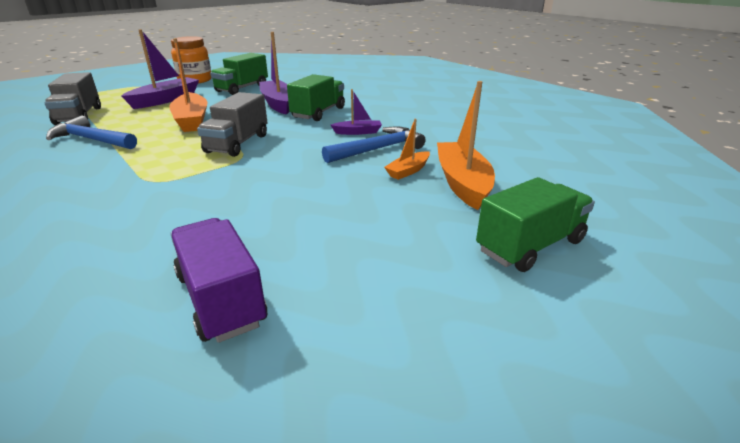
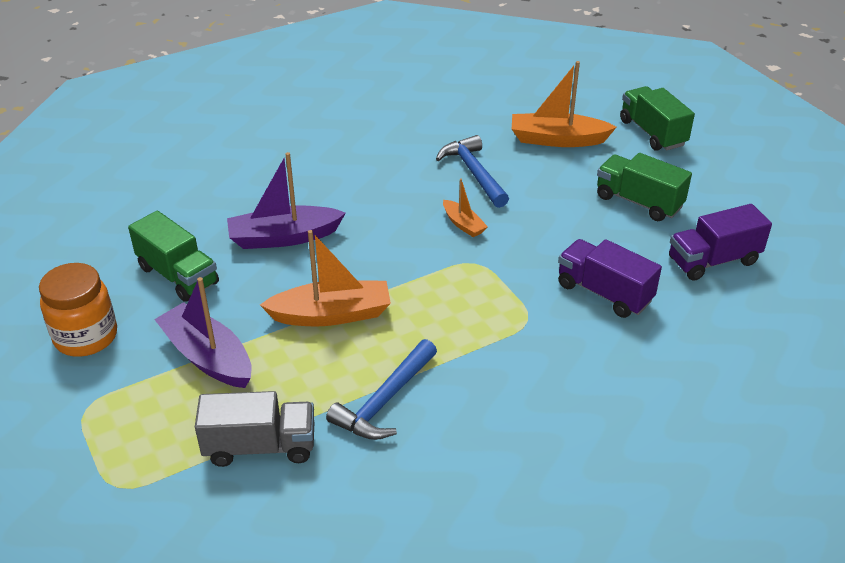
camera: 80 degrees left, 10 degrees up
grey truck [197,92,267,157] -> none
green truck [287,74,345,121] -> green truck moved to [597,153,692,221]
purple boat [331,89,382,135] -> none
orange boat [384,119,430,180] -> orange boat moved to [443,178,488,237]
none -> purple truck [558,239,662,318]

